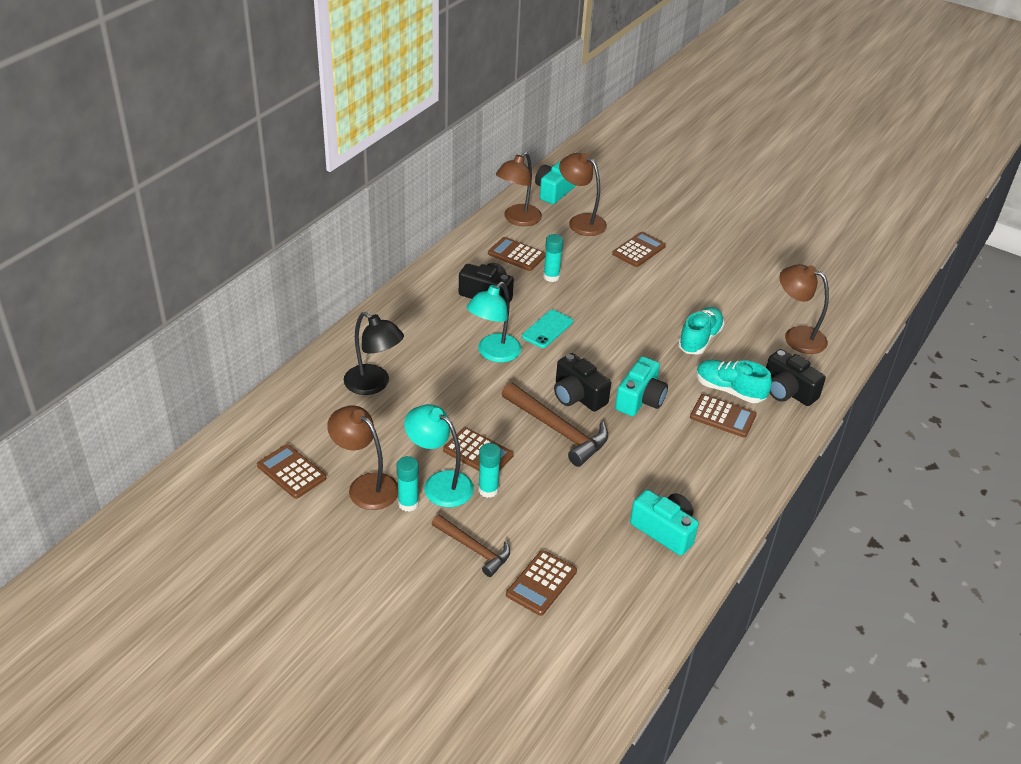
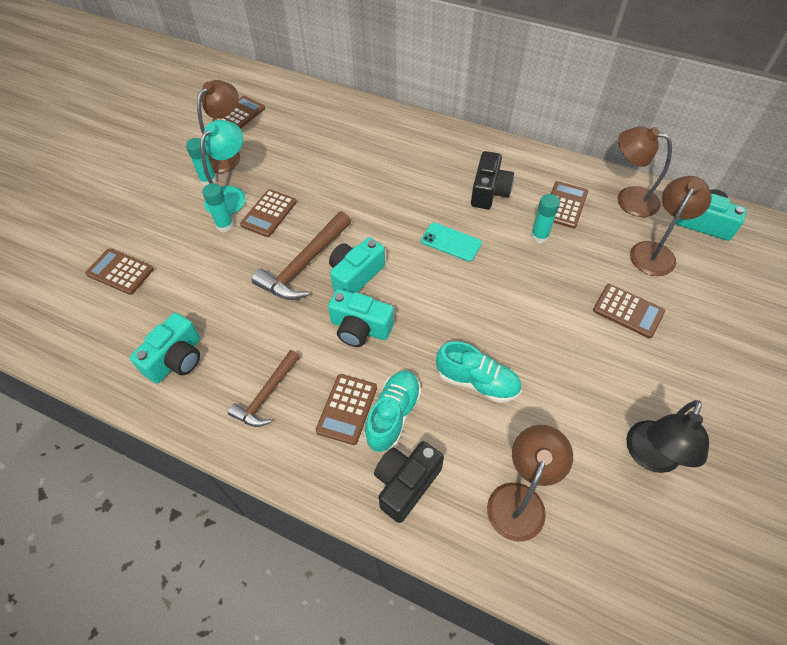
camera: 85 degrees right, 15 degrees up
black lamp [344,312,404,395] -> black lamp moved to [626,400,709,473]
brown hammer [432,515,510,577] -> brown hammer moved to [228,350,300,427]
turquoise lamp [467,282,522,362] -> none
black camera [554,353,611,412] -> turquoise camera [329,237,385,293]

